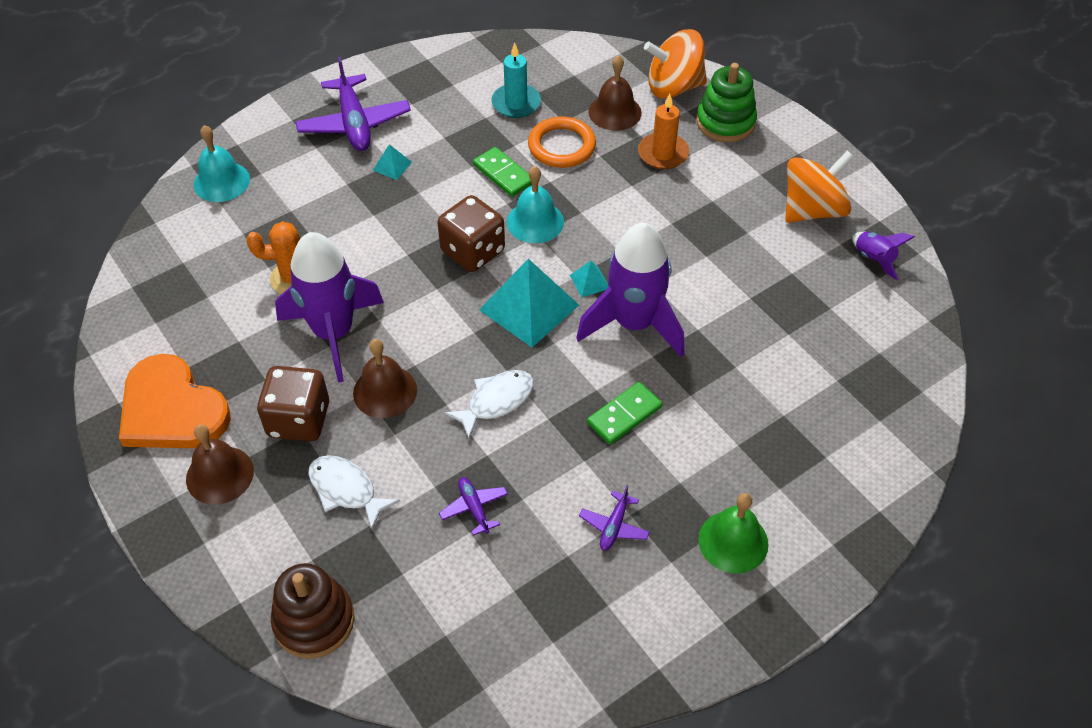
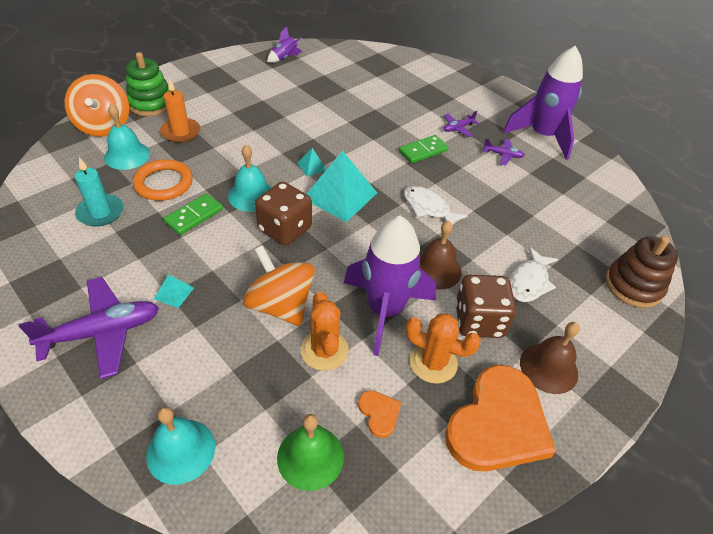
camera: 100 degrees left, 5 degrees down
purple plane [439,477,508,536] -> purple plane moved to [443,111,479,137]
purple rocket [576,223,684,357] -> purple rocket moved to [503,46,583,160]
green domino [587,382,662,445] -> green domino turned 75 degrees counterclockwise [399,135,449,163]
brown bell [589,55,642,131] -> turquoise bell [104,104,150,170]
green bell [698,493,769,574] -> green bell moved to [277,414,344,491]
orange spinning top [785,151,854,223] -> orange spinning top moved to [243,245,315,326]
none -> orange heart [358,390,401,438]
none -> orange cactus [405,314,481,384]

